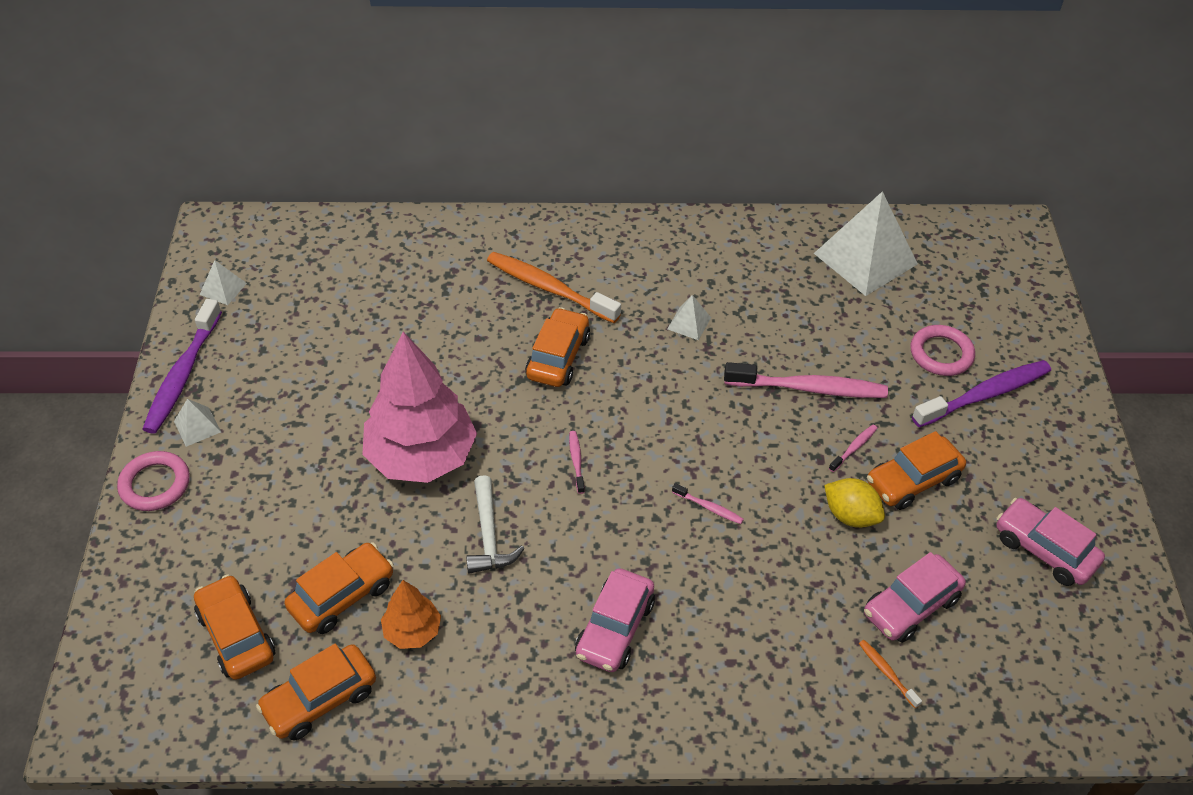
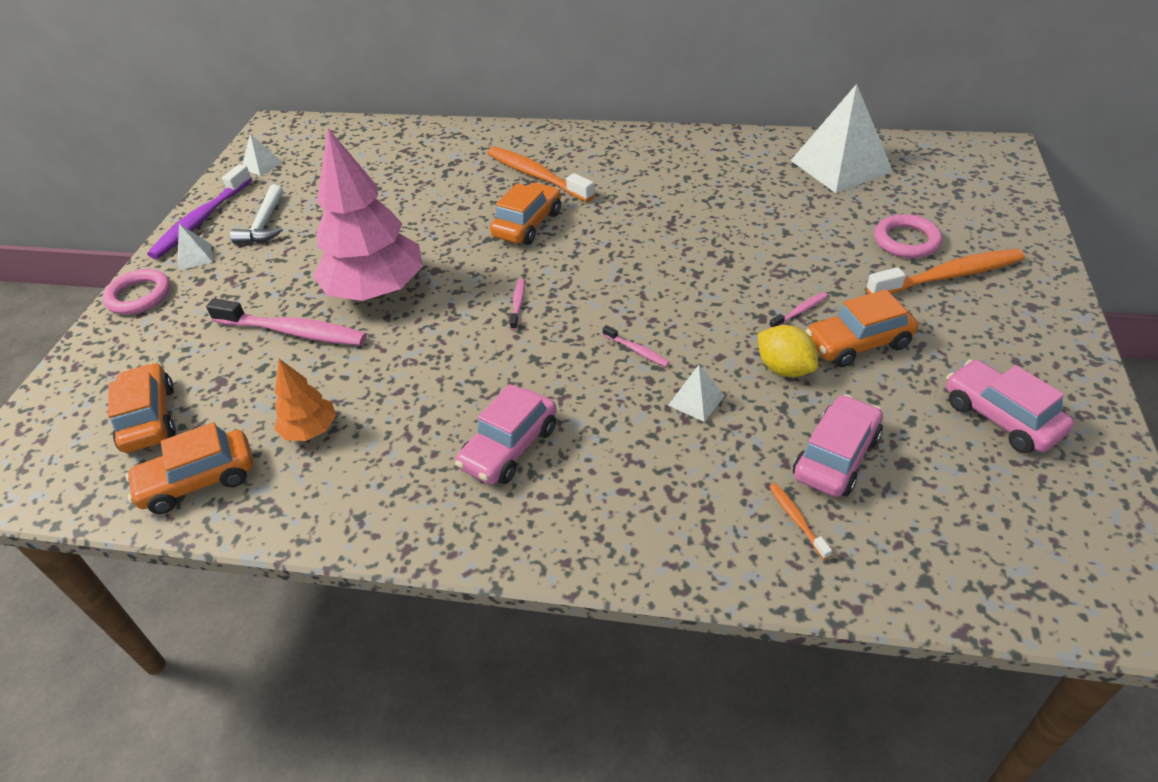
camera: 15 degrees right, 5 degrees down
orange car [284,542,394,634] -> none
white hammer [466,475,525,574] -> white hammer moved to [230,184,283,244]
white pyramid [667,295,711,340] -> white pyramid moved to [668,365,725,422]
pink toothbrush [724,362,888,398] -> pink toothbrush moved to [206,299,367,345]
pink car [864,552,966,643] -> pink car turned 150 degrees clockwise [793,394,883,497]
purple toothbrush [912,360,1051,428] -> orange toothbrush [866,249,1025,294]

